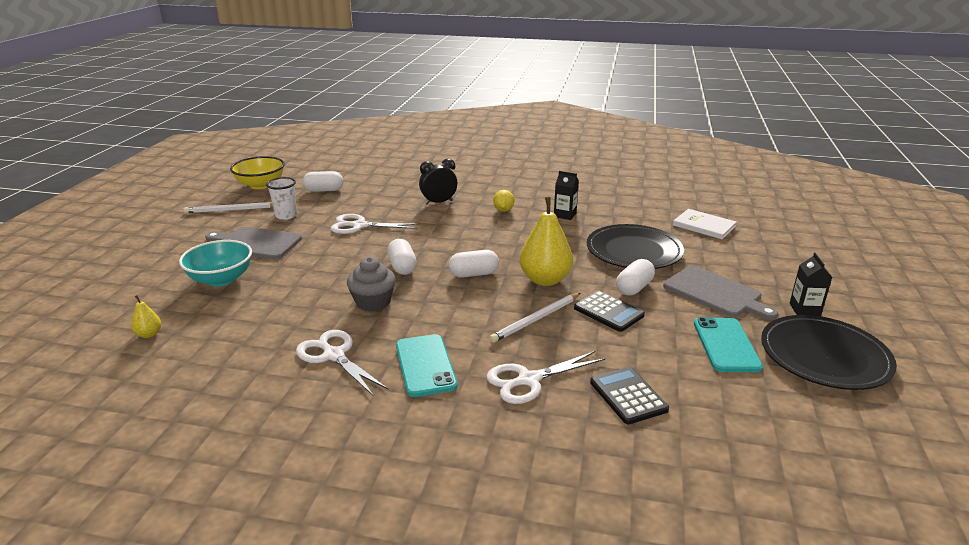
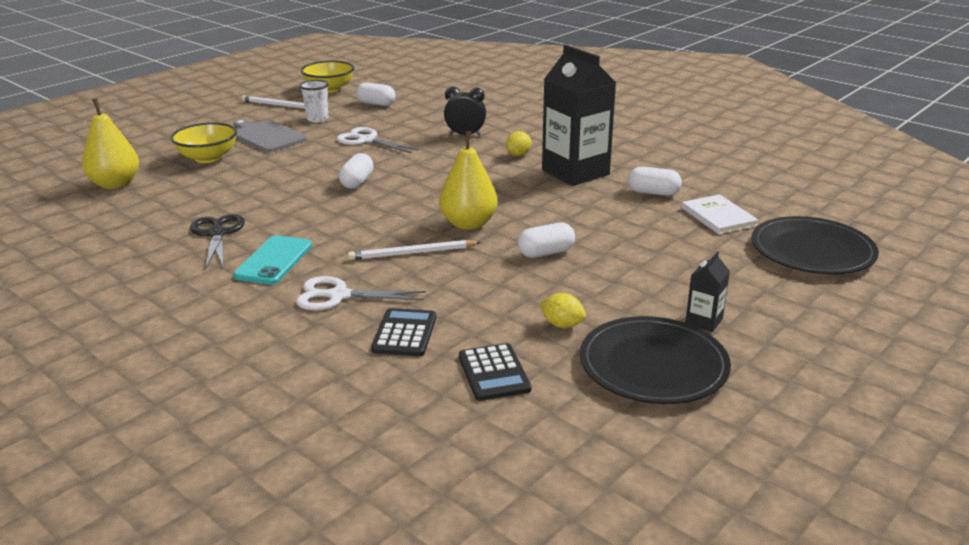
camera: 30 degrees right, 0 degrees up
yellow pear [131,295,161,338] -> yellow pear [82,98,139,189], size x2.22
turquoise bowl [179,240,252,286] -> yellow bowl [170,122,237,163]
white scissors [296,330,388,396] -> black scissors [190,214,245,268]
grey cupcake [347,257,396,311] -> none
white capsule [449,250,499,278] -> white capsule moved to [628,167,682,196]
black carton [554,171,579,220] -> black carton [542,44,616,186], size x2.31
black calculator [574,291,645,332] -> black calculator moved to [459,343,531,401]
black plate [587,224,684,269] -> black plate moved to [751,216,879,274]
grey cutting board [663,266,779,320] -> none
turquoise phone [694,317,763,372] -> yellow lemon [540,293,586,328]

